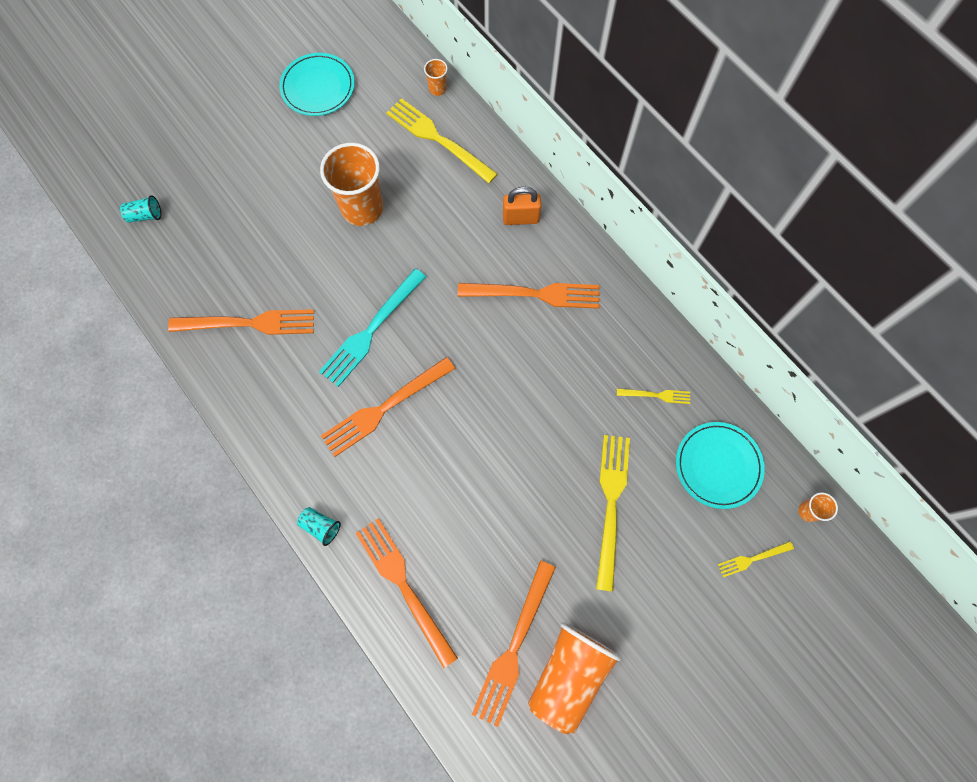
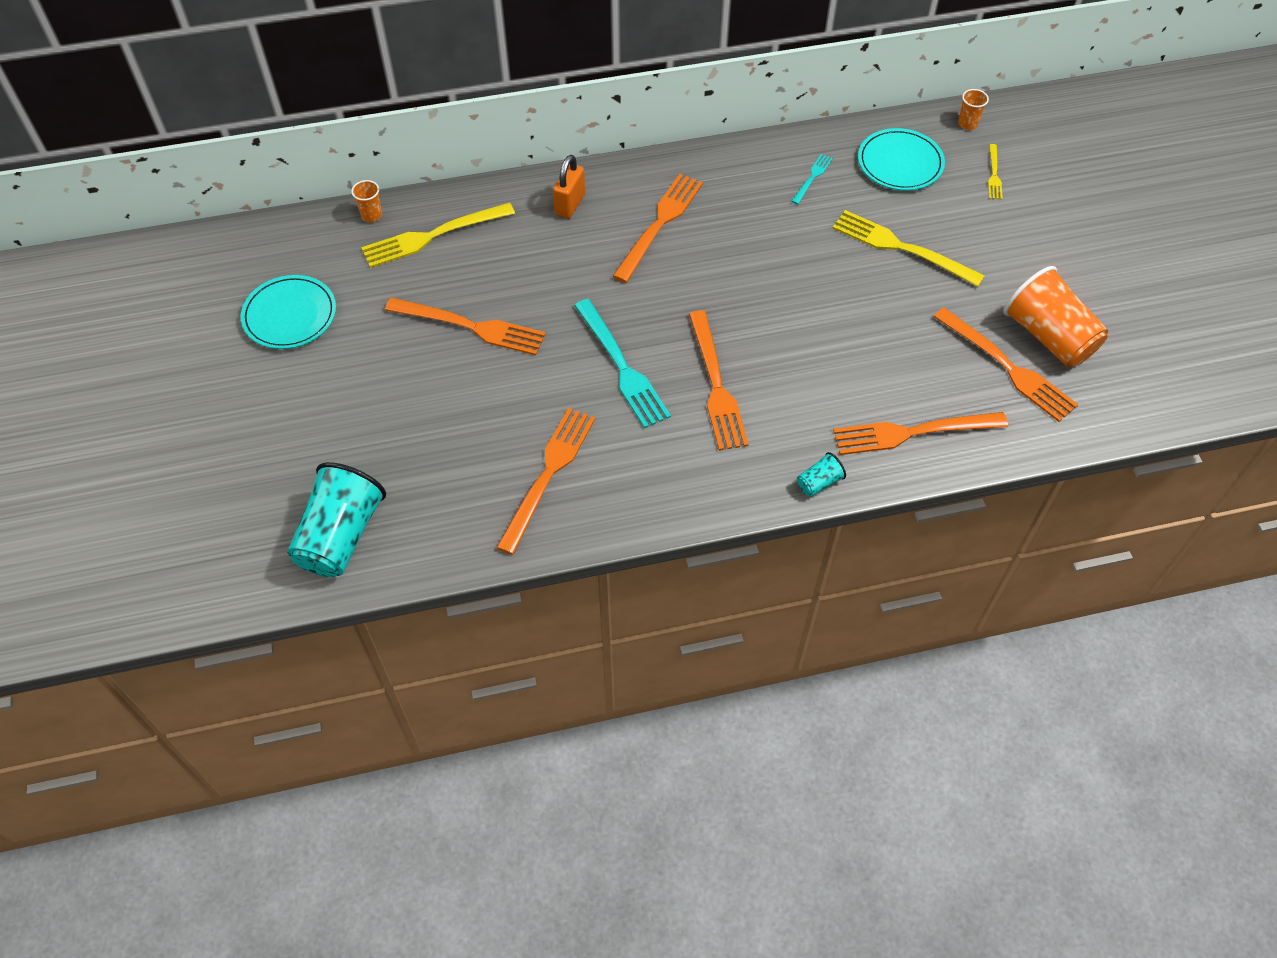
camera: 65 degrees left, 15 degrees down
turquoise cup [120,195,161,223] -> turquoise cup [287,462,386,577], size x2.26
orange cup [320,143,383,226] -> orange fork [385,298,546,355]
yellow fork [617,388,690,404] -> turquoise fork [792,154,833,204]

